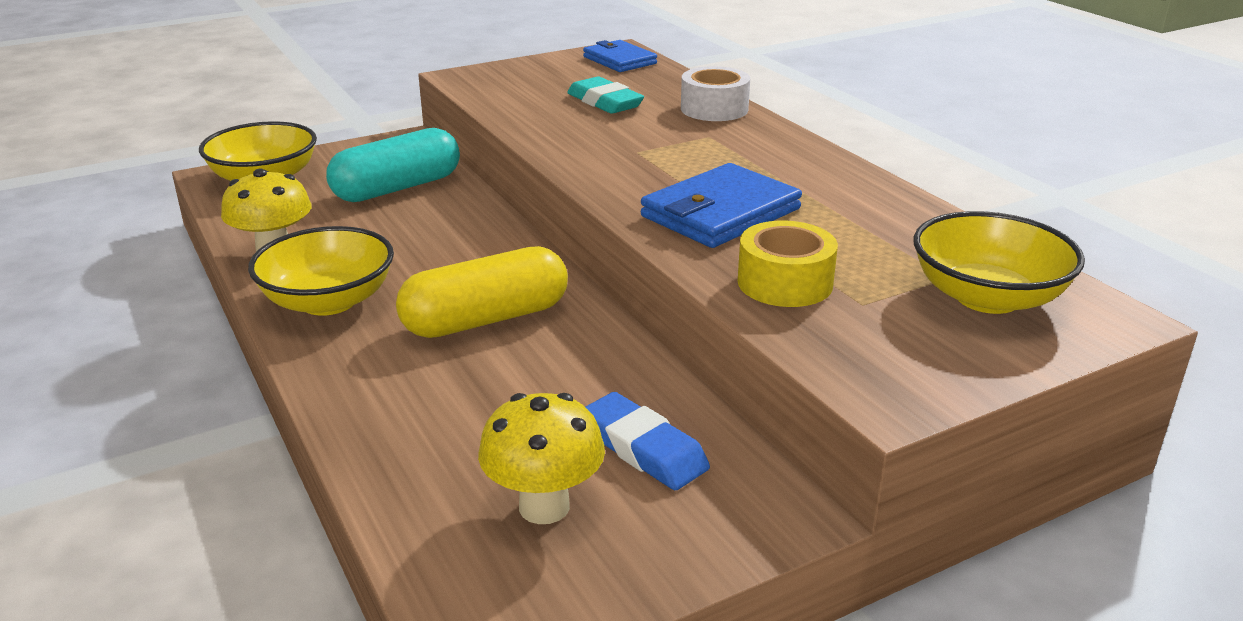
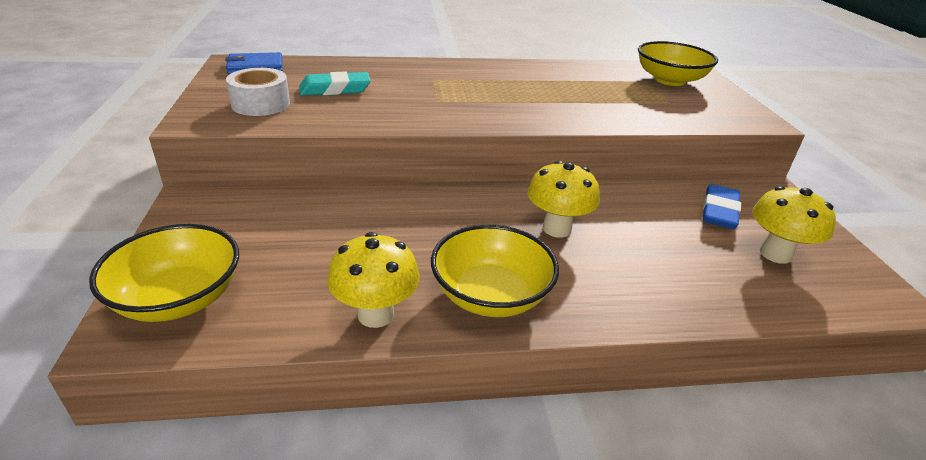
camera: 70 degrees left, 5 degrees up
turquoise capsule [326,128,460,202] -> none
yellow capsule [396,246,568,338] -> yellow mushroom [527,161,600,238]
blue eraser [586,392,710,490] -> blue eraser turned 45 degrees counterclockwise [703,184,741,229]
blue wallet [641,163,802,248] -> none
white tape [681,66,750,121] -> white tape moved to [226,68,290,116]
yellow tape [738,221,838,307] -> none

